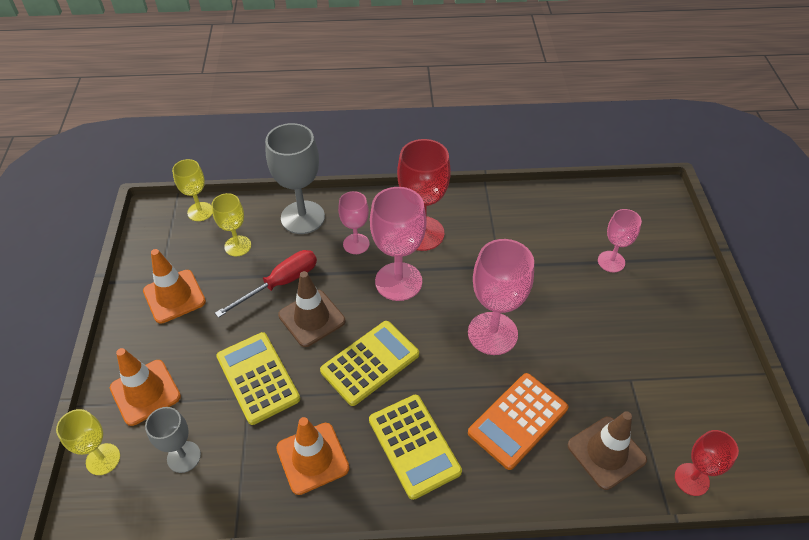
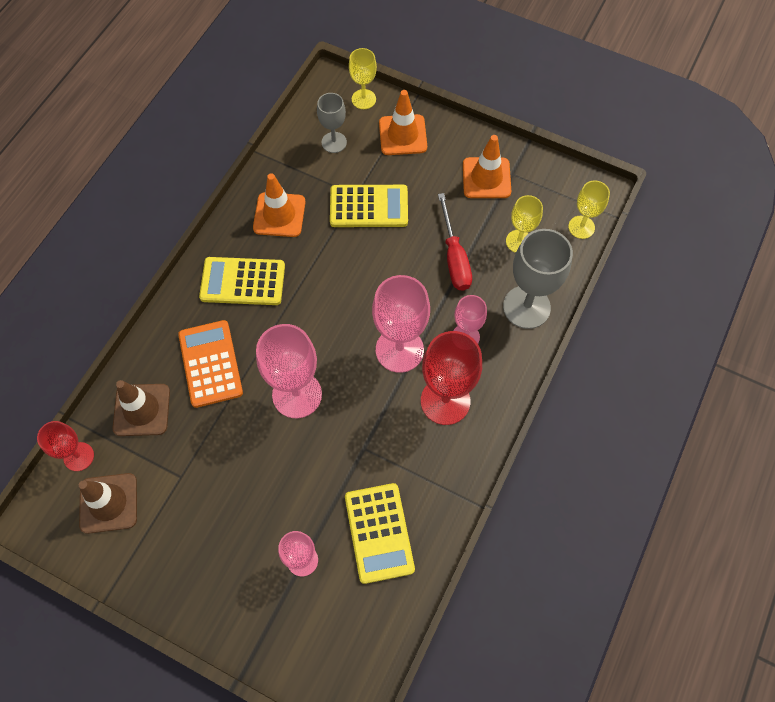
camera: 120 degrees right, 15 degrees up
brown traffic cone [278,271,345,347] -> brown traffic cone moved to [79,473,137,534]
yellow calculator [320,321,419,406] -> yellow calculator moved to [345,483,415,584]

